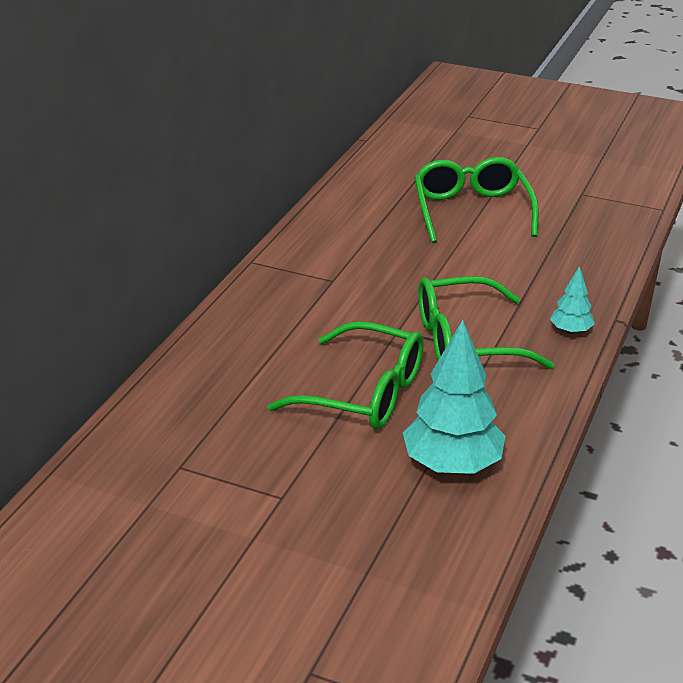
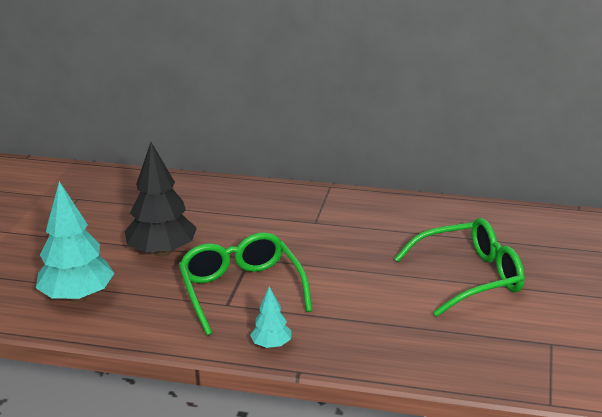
camera: 80 degrees right, 5 degrees down
green glasses [267,321,424,429] -> black tree [125,142,197,257]

